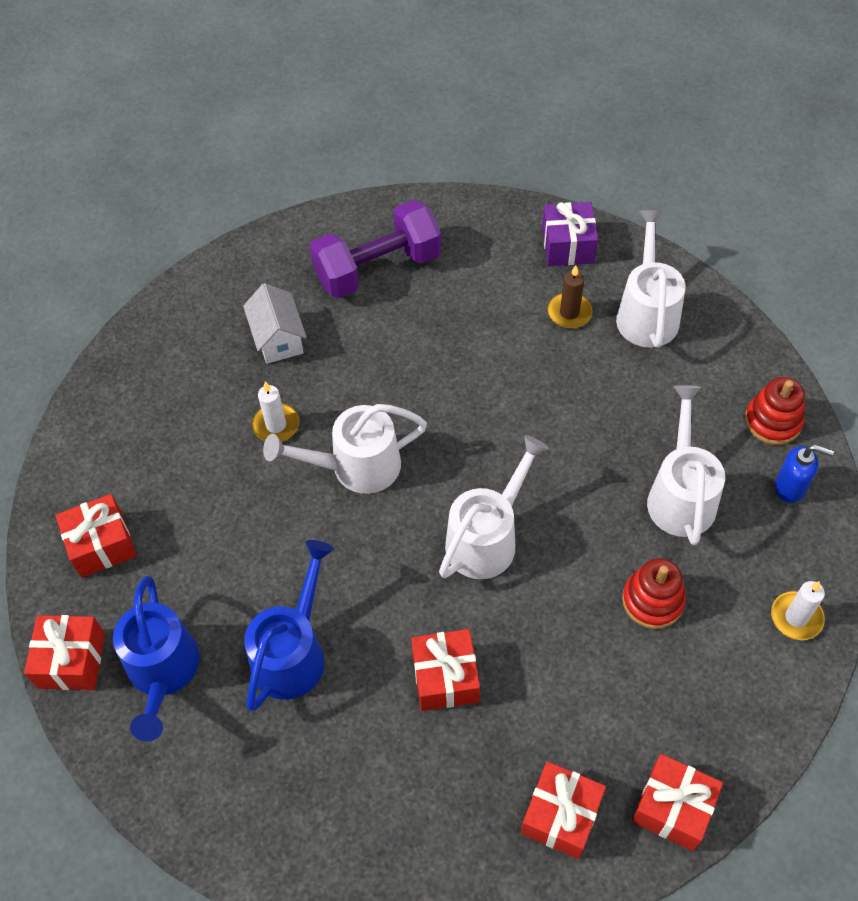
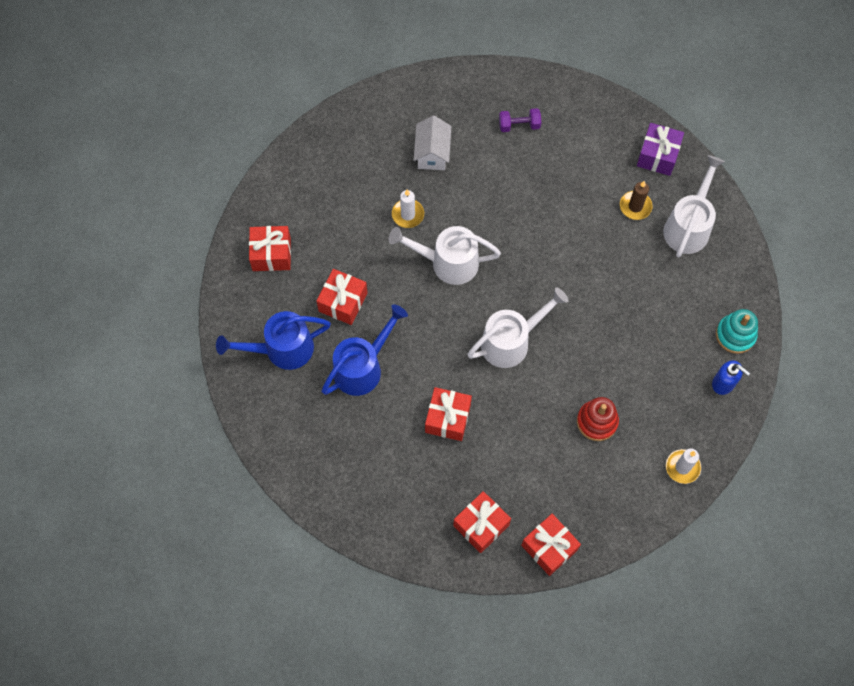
camera: 20 degrees right, 10 degrees up
red gift [24,615,105,690] -> red gift moved to [317,269,368,325]
blue watering can [113,576,200,742] -> blue watering can turned 60 degrees clockwise [216,311,331,370]
purple dumbbell [310,200,441,298] -> purple dumbbell [499,108,541,132], size x0.46
white watering can [647,385,725,545] -> none
red stacking toy [745,377,805,445] -> turquoise stacking toy [716,309,758,354]

